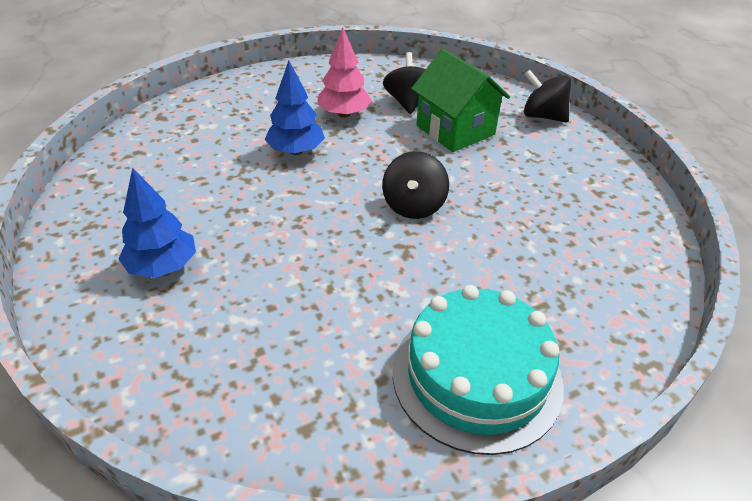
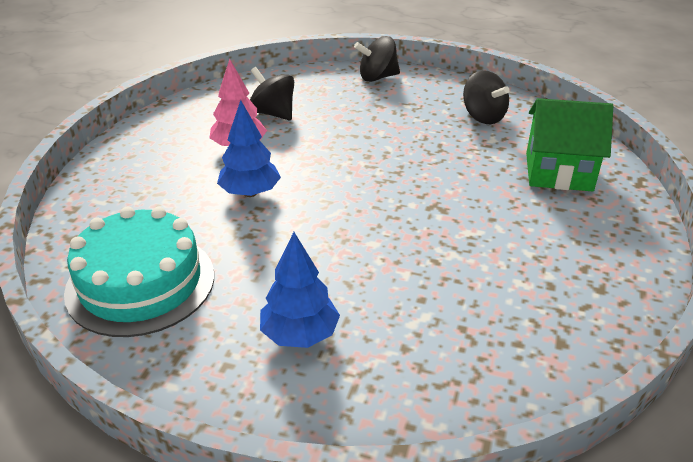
camera: 45 degrees left, 5 degrees down
black spinning top [382,151,449,219] -> black spinning top moved to [463,70,510,124]
turquoise cake [393,285,564,455] -> turquoise cake moved to [64,207,214,337]
green house [411,49,510,152] -> green house moved to [526,98,613,192]

